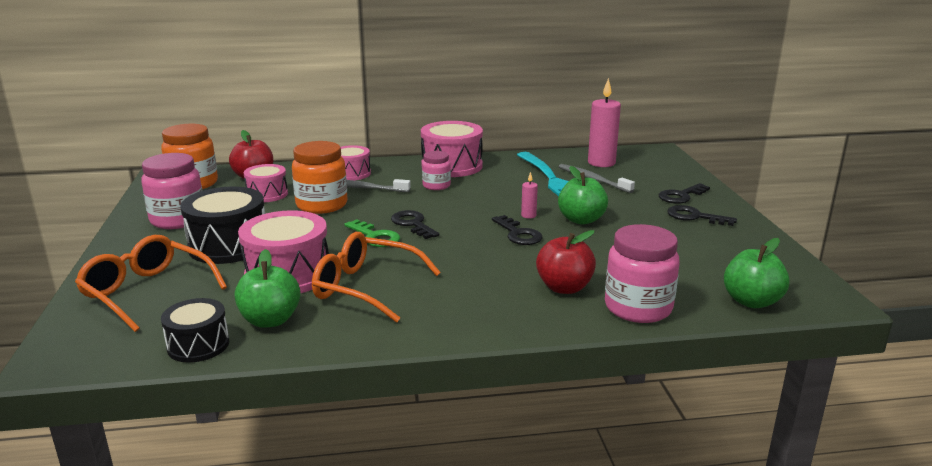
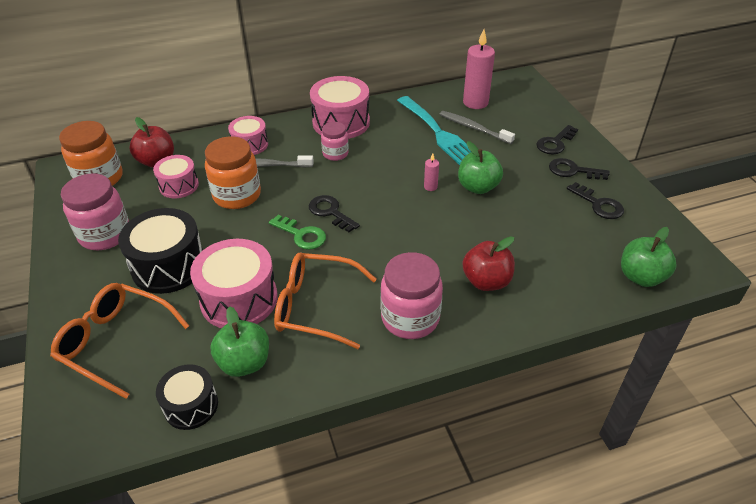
camera: 10 degrees left, 20 degrees up
black key [492,215,543,245] -> black key moved to [567,182,624,219]
pink jar [605,224,680,323] -> pink jar moved to [380,252,443,339]

